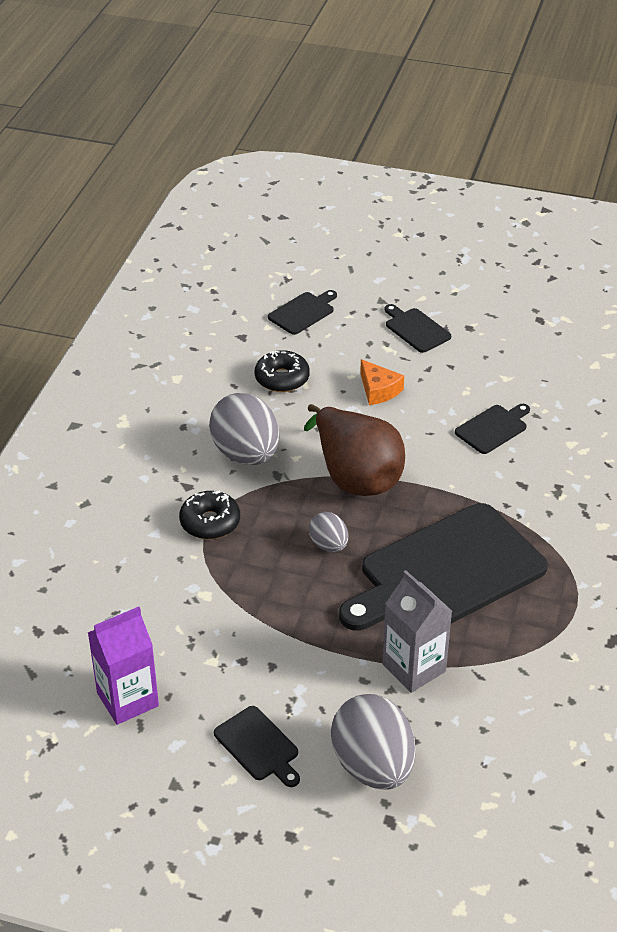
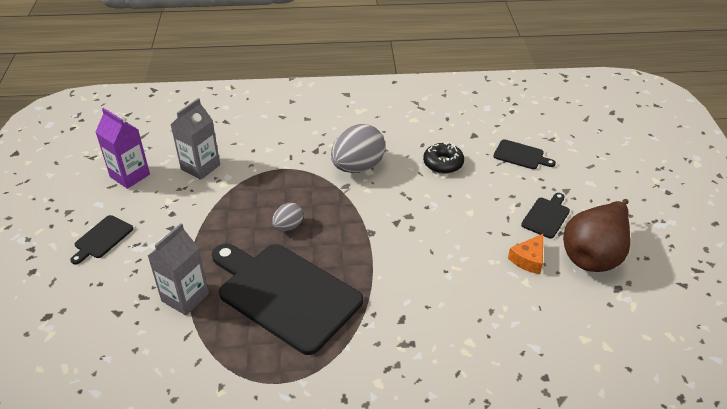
camera: 70 degrees right, 0 degrees up
black donut [179,491,240,539] -> none
brown pear [304,404,405,496] -> brown pear moved to [563,199,630,272]
grey egg [331,694,415,789] -> none
orange cheese [360,359,404,405] -> orange cheese moved to [508,234,543,274]
black cutting board [455,404,530,454] -> none
none -> grey carton [171,98,220,180]

